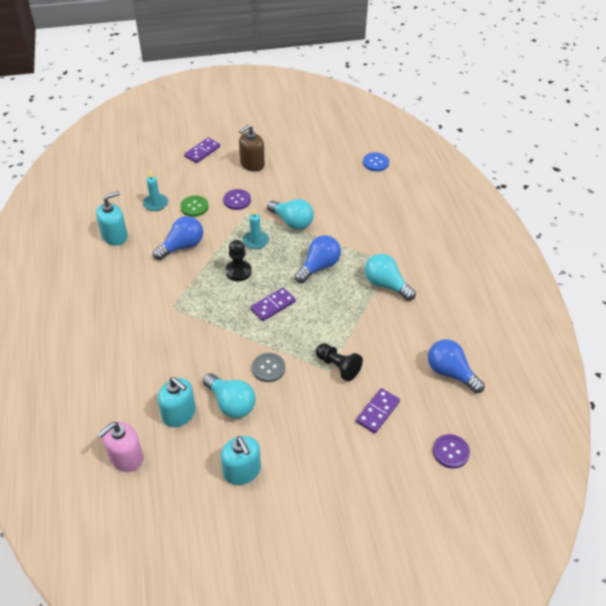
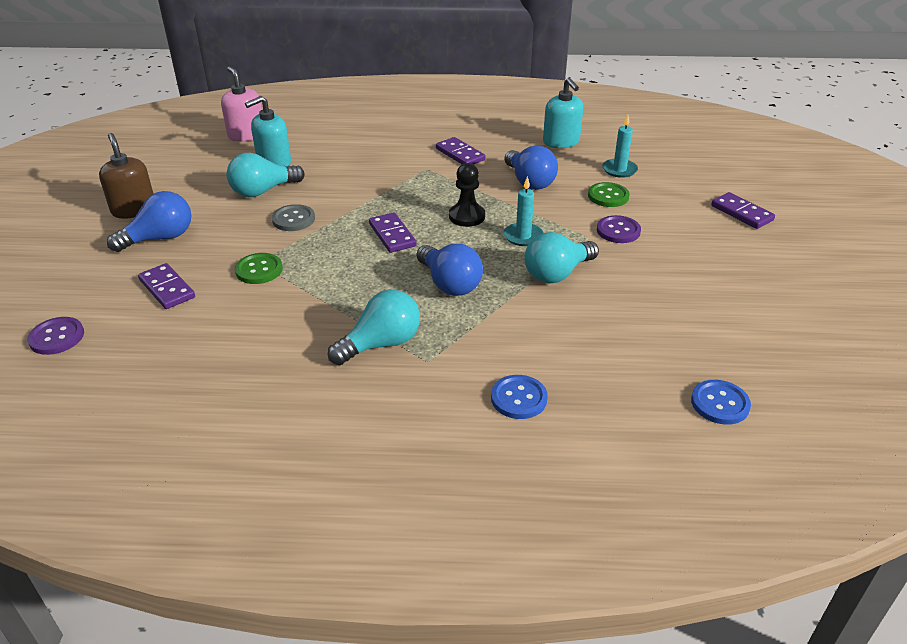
camera: 105 degrees right, 10 degrees down
turquoise soap dispenser [221,436,261,485] -> none
brown soap dispenser [239,124,265,172] -> brown soap dispenser moved to [99,133,154,219]
black pawn [316,343,363,381] -> green button [235,253,283,284]
blue light bulb [428,339,485,393] -> blue light bulb moved to [107,191,191,252]
none -> purple domino [436,137,486,165]
none -> blue button [491,375,548,419]

